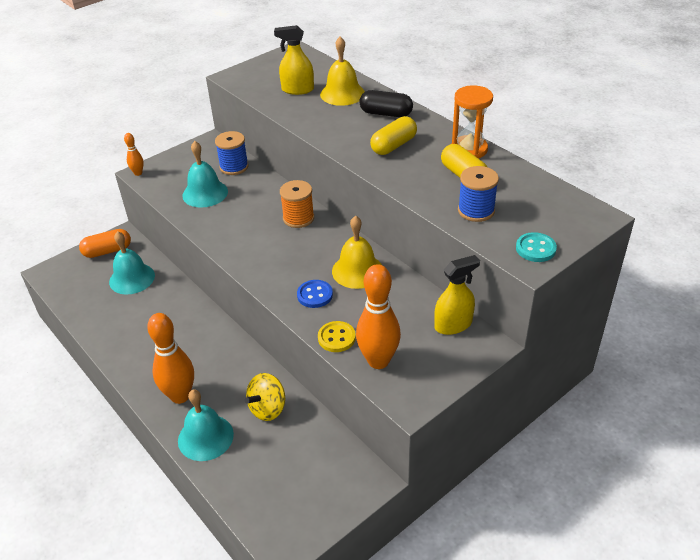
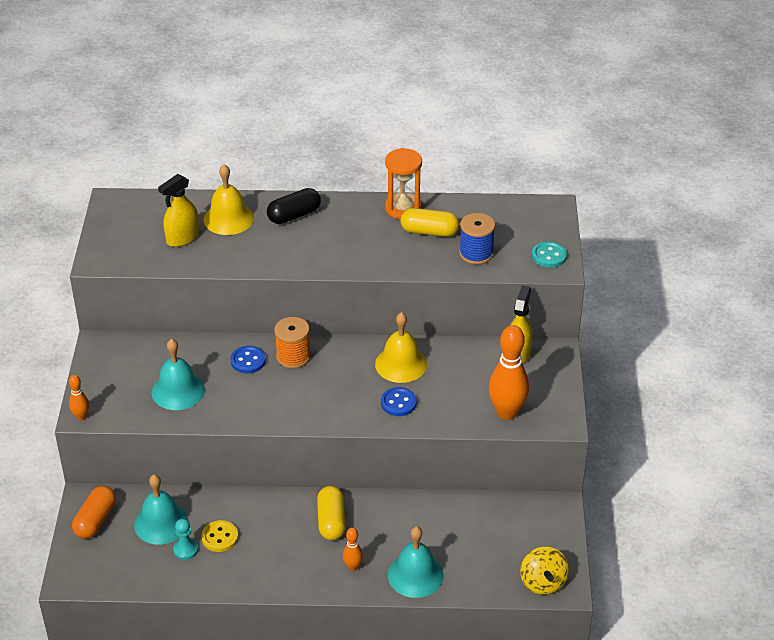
camera: 50 degrees left, 0 degrees up
orange bowling pin [147,313,194,404] -> orange bowling pin [343,528,363,571], size x0.49
blue spool [215,131,249,175] -> none
yellow spinning top [244,373,285,421] -> yellow spinning top moved to [520,547,569,595]
yellow button [318,321,356,352] -> yellow button moved to [201,520,238,552]
yellow capsule [370,116,417,155] -> yellow capsule moved to [317,486,346,540]
none -> turquoise pawn [173,519,198,560]
none -> blue button [230,346,266,374]

